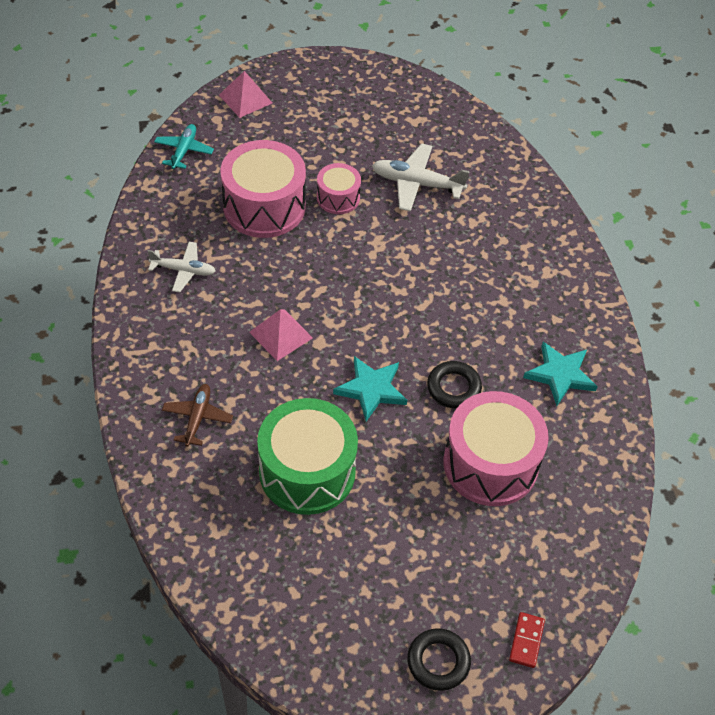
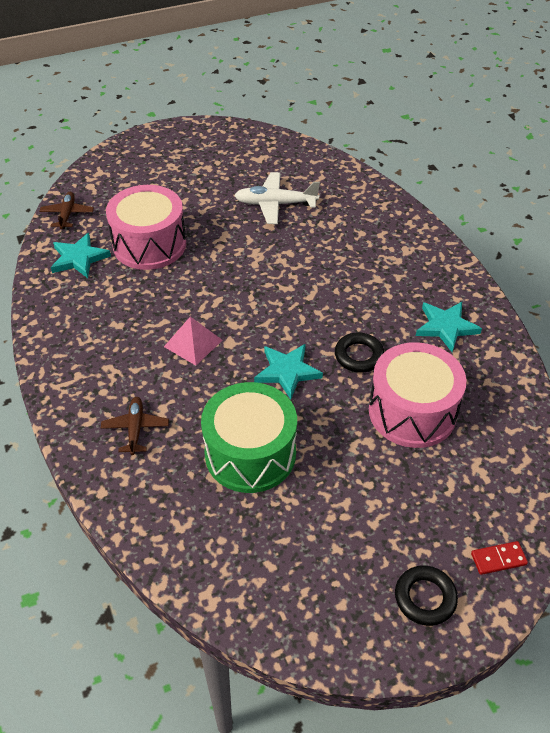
camera: 10 degrees left, 5 degrees down
white plane [148,242,216,292] -> none
turquoise plane [154,124,214,169] -> brown plane [39,192,94,229]
pink pyramid [219,71,272,118] -> none
pink drum [317,163,361,214] -> none
red domino [509,612,545,668] -> red domino turned 75 degrees clockwise [471,541,528,575]
none -> turquoise star [51,233,111,278]

